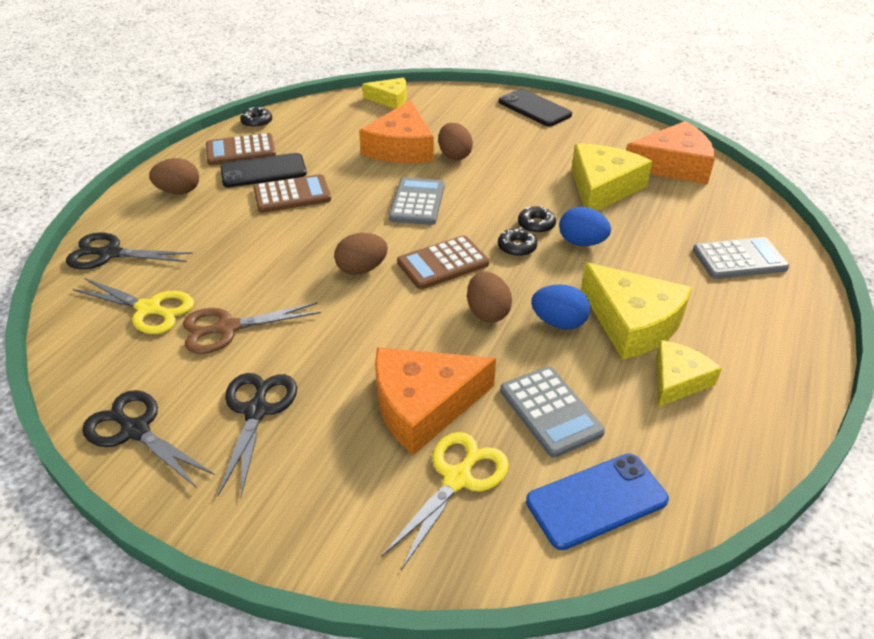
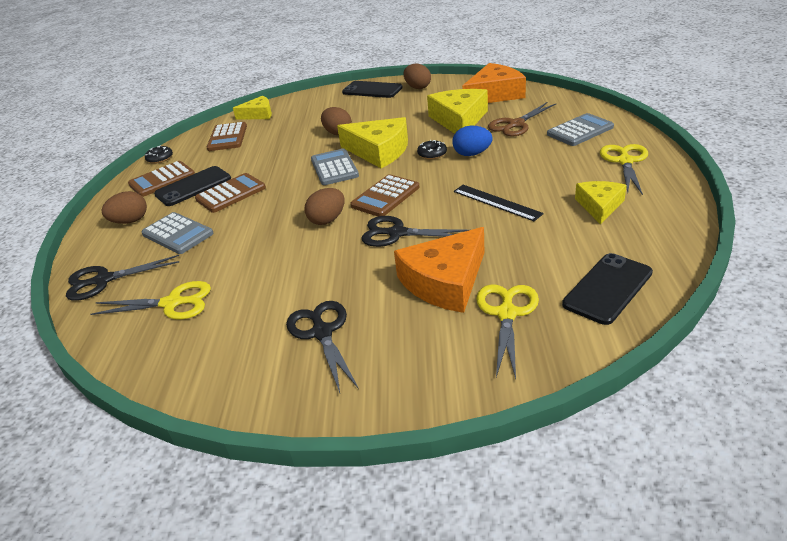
camera: 20 degrees left, 5 degrees down
black scissors [82,390,215,488] -> black scissors moved to [362,216,469,247]
brown scissors [183,302,321,354] -> brown scissors moved to [488,102,556,137]
orange cheese [359,100,434,163] -> none
brown egg [467,271,512,322] -> brown egg moved to [404,64,431,89]
black donut [498,227,537,257] -> none
grey calculator [500,366,605,458] -> grey calculator moved to [141,212,214,254]
blue phone [526,453,669,550] -> black phone [562,253,653,325]
blue egg [531,284,591,330] -> black ruler [454,185,544,221]
yellow cheese [581,262,692,360] -> yellow cheese moved to [337,117,408,168]
none -> brown calculator [207,122,247,151]
none -> yellow scissors [600,144,648,195]

